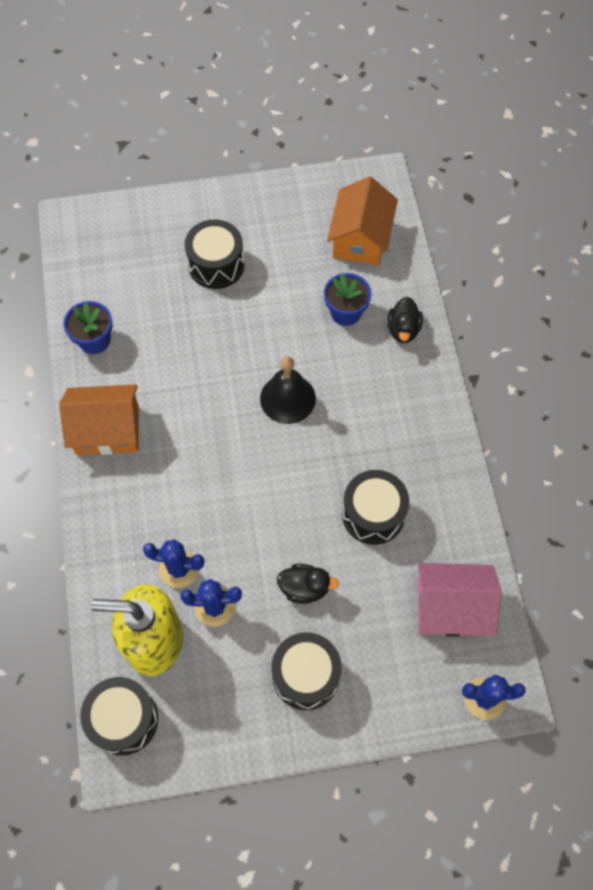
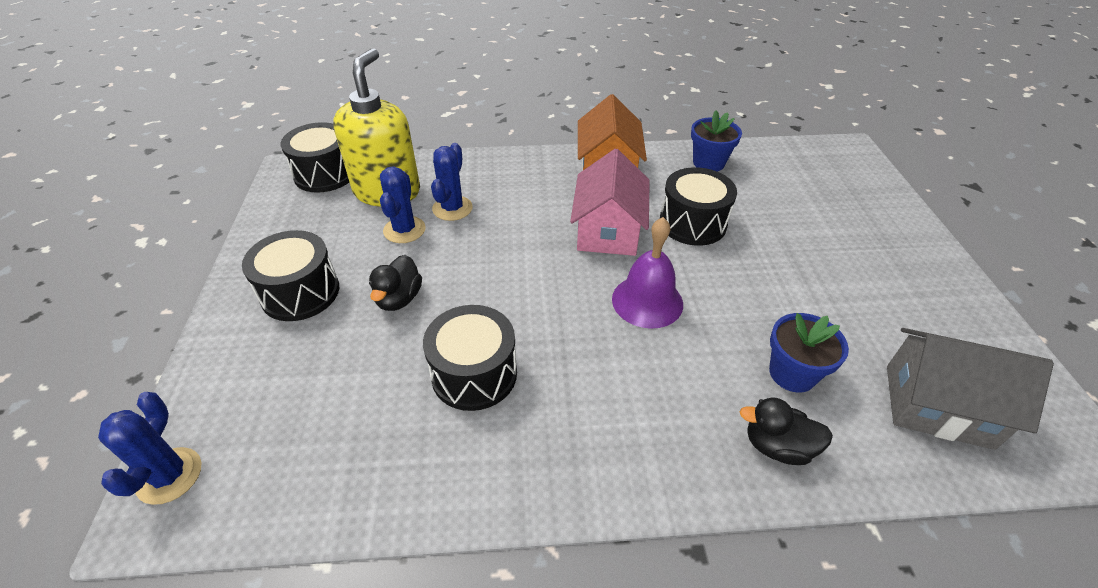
camera: 95 degrees right, 20 degrees down
black drum [185,219,245,289] -> black drum moved to [660,167,737,246]
black bell [260,356,316,424] -> purple bell [612,217,683,329]
orange house [327,176,398,266] -> grey house [887,328,1054,450]
pink house [418,563,502,637] -> pink house moved to [570,149,650,256]

